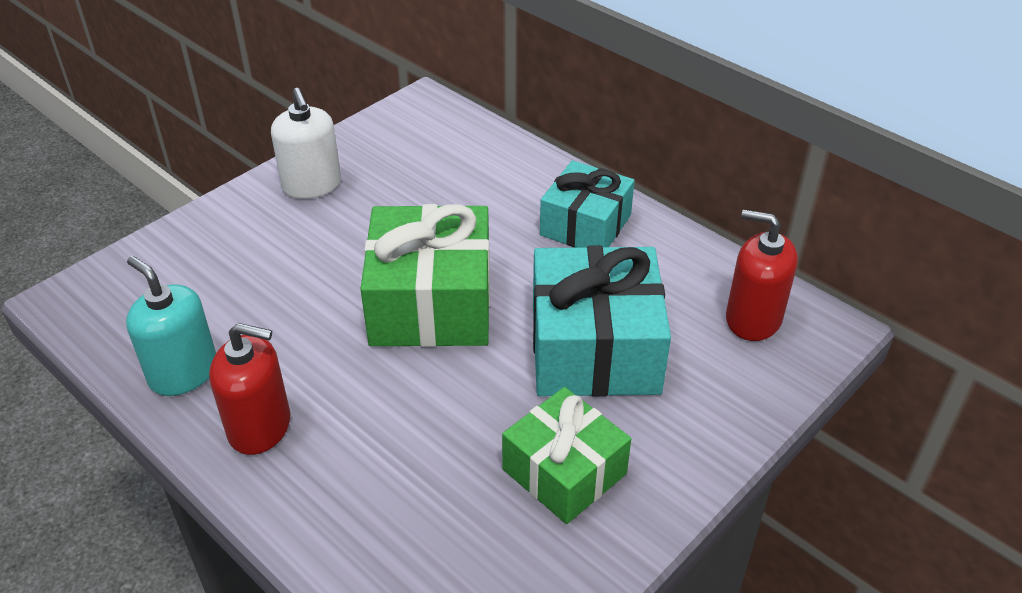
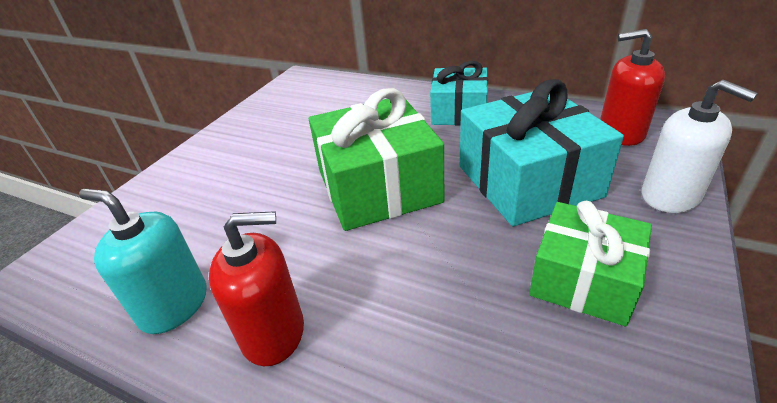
camera: 15 degrees left, 5 degrees down
white soap dispenser [271,88,341,199] -> white soap dispenser moved to [642,80,758,213]

